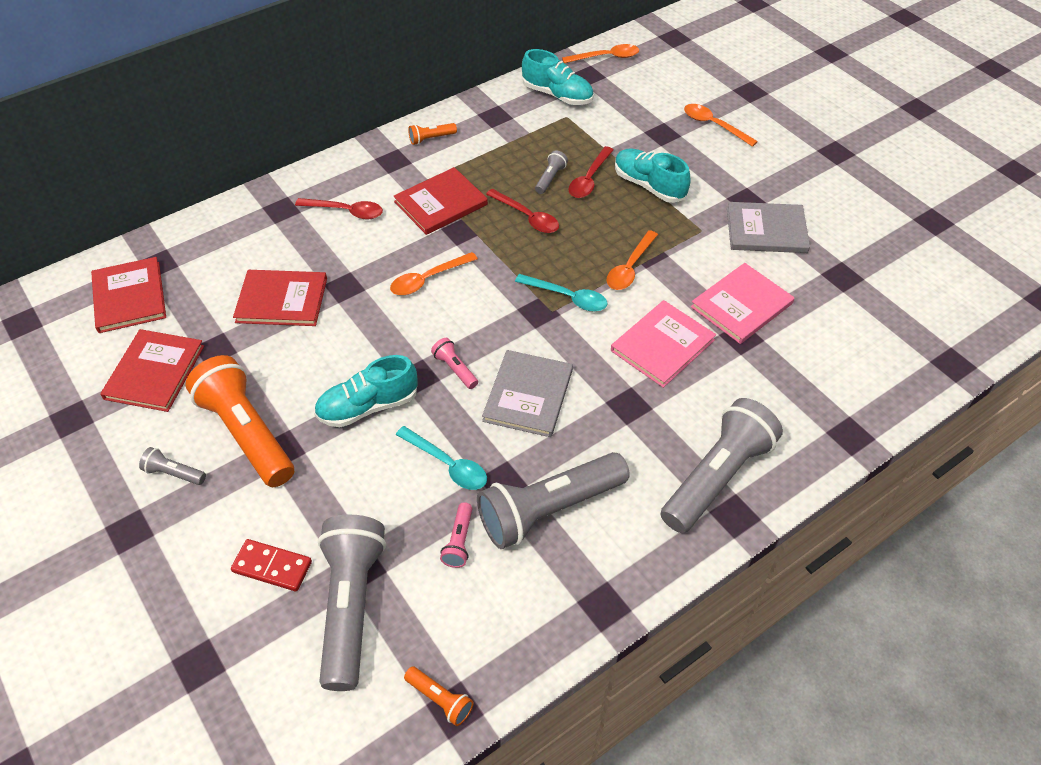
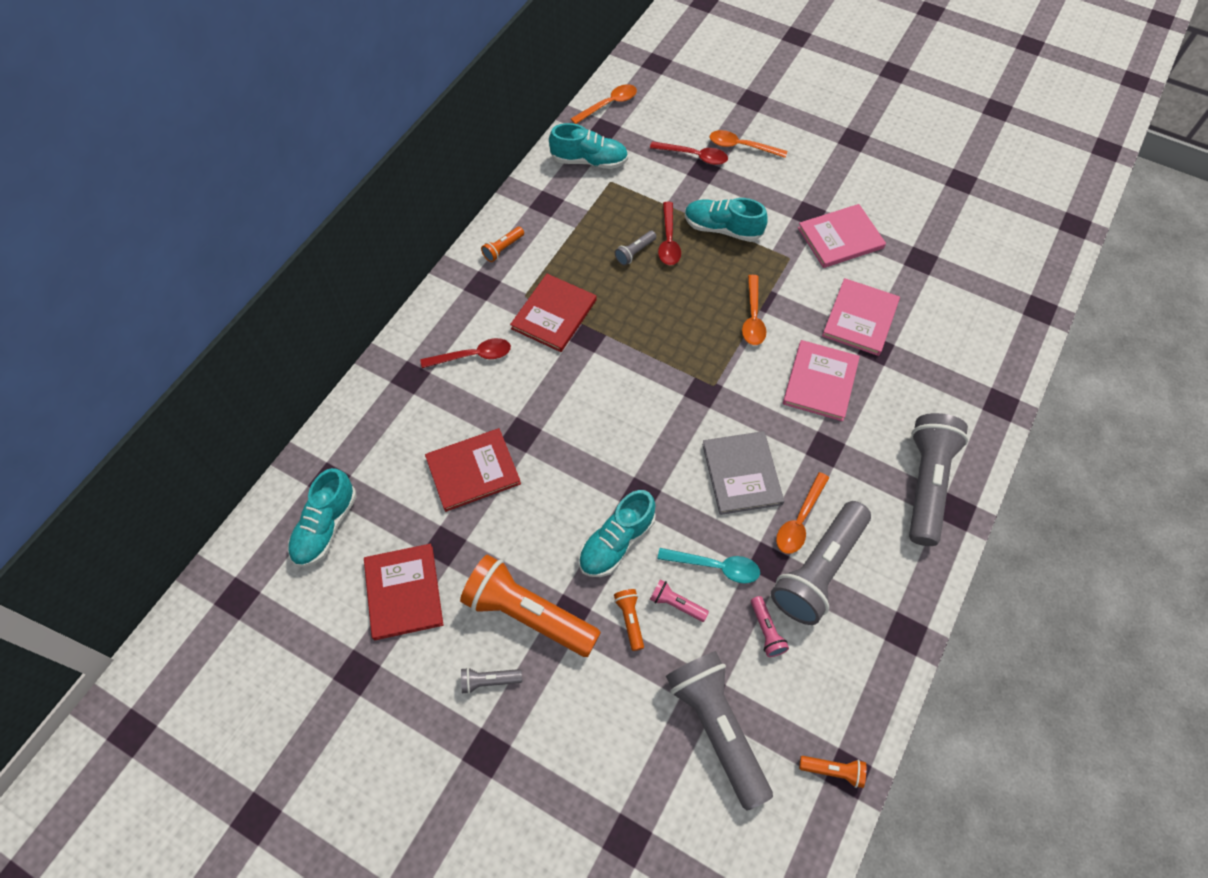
camera: 25 degrees left, 10 degrees up
red book [91,257,166,333] -> turquoise shoe [288,468,357,567]
red domino [231,539,312,591] -> none
orange spoon [390,252,478,295] -> orange spoon moved to [776,472,829,554]
pink flashlight [431,338,478,389] -> pink flashlight moved to [650,579,709,622]
red spoon [486,189,559,233] -> red spoon moved to [650,141,728,165]
turquoise spoon [515,274,608,311] -> none
grey flashlight [535,150,568,194] -> grey flashlight turned 135 degrees counterclockwise [615,231,657,266]
grey book [727,202,810,253] -> pink book [798,204,886,268]
none -> orange flashlight [614,589,644,651]

